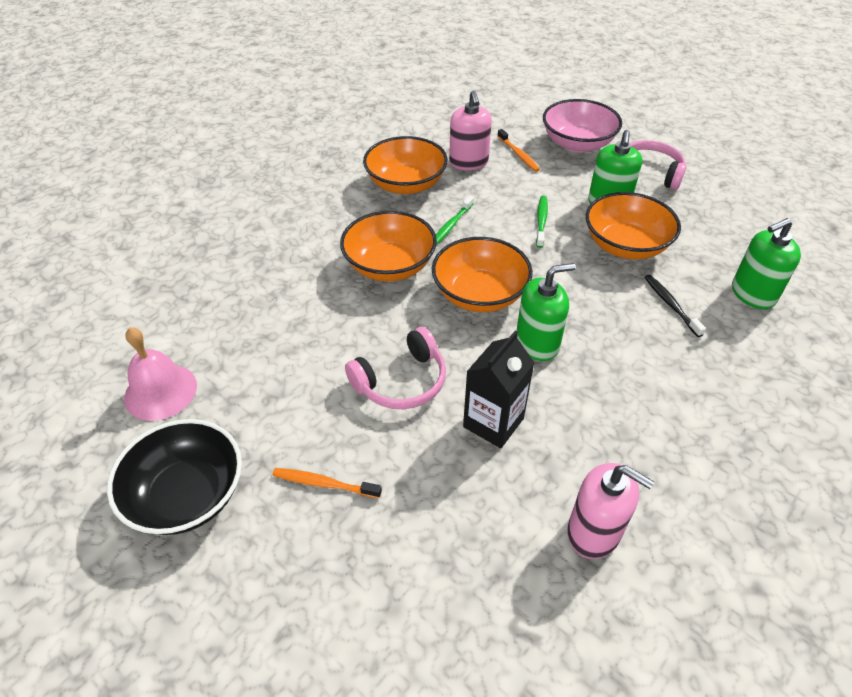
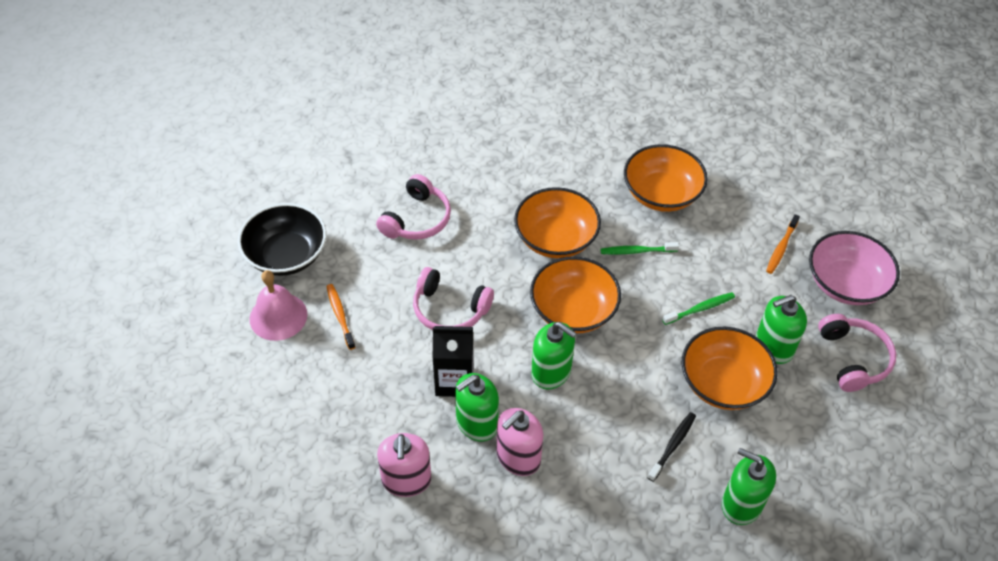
camera: 55 degrees right, 5 degrees up
pink bell [124,327,197,421] -> pink bell moved to [249,270,307,341]
pink soap dispenser [449,90,492,170] -> pink soap dispenser moved to [497,408,543,476]
none -> pink headphones [376,174,451,240]
none -> green soap dispenser [455,373,499,442]

